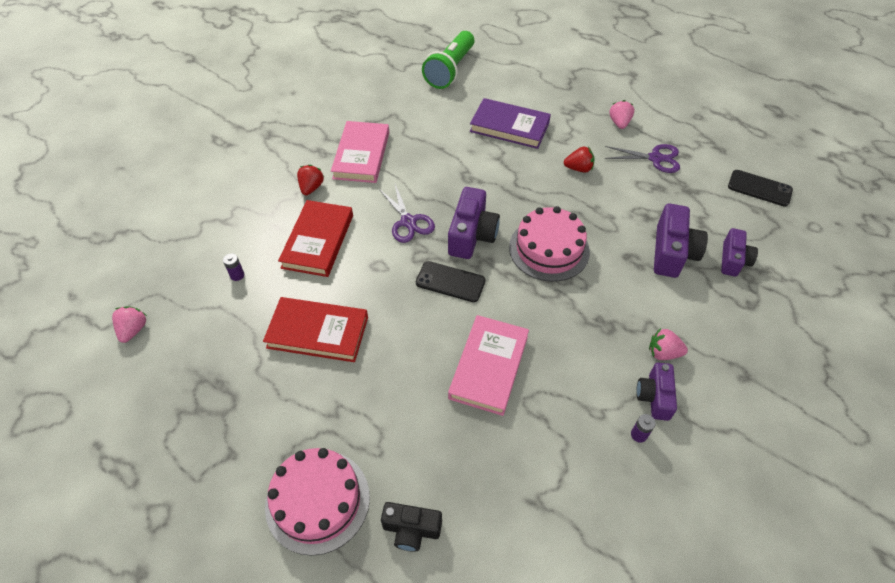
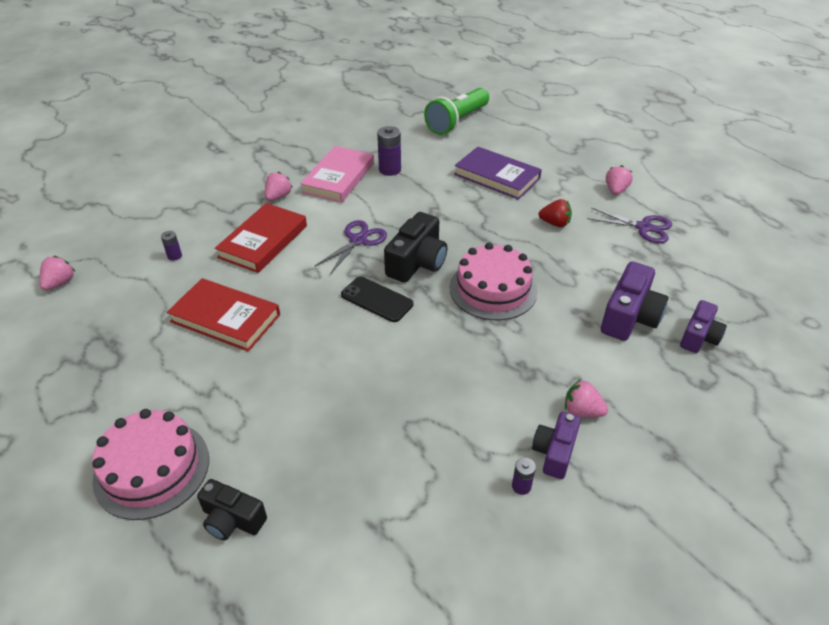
camera: 15 degrees right, 10 degrees down
red strawberry [297,165,324,195] -> pink strawberry [265,172,293,201]
purple scissors [379,184,435,243] -> purple scissors turned 135 degrees counterclockwise [315,220,387,274]
purple camera [448,187,500,259] -> black camera [384,212,447,283]
pink book [448,315,529,416] -> none
black phone [728,170,793,207] -> none
none -> purple battery [377,126,401,176]

